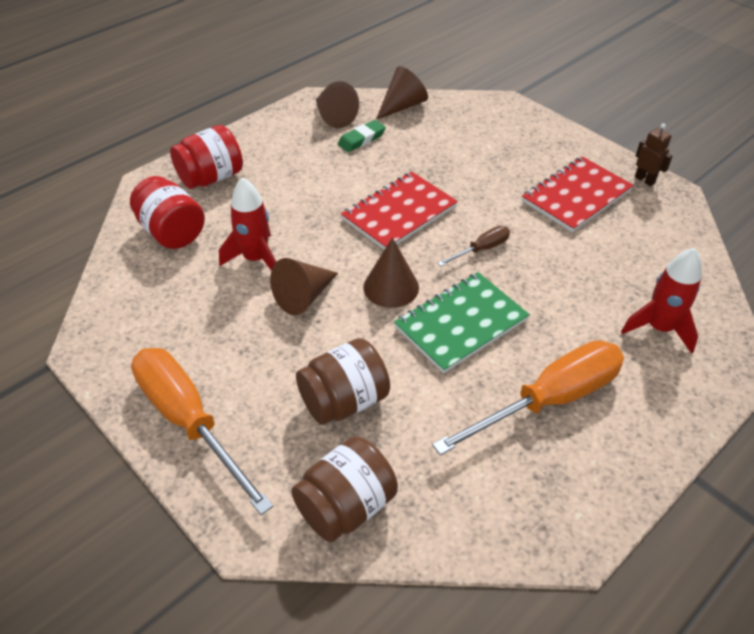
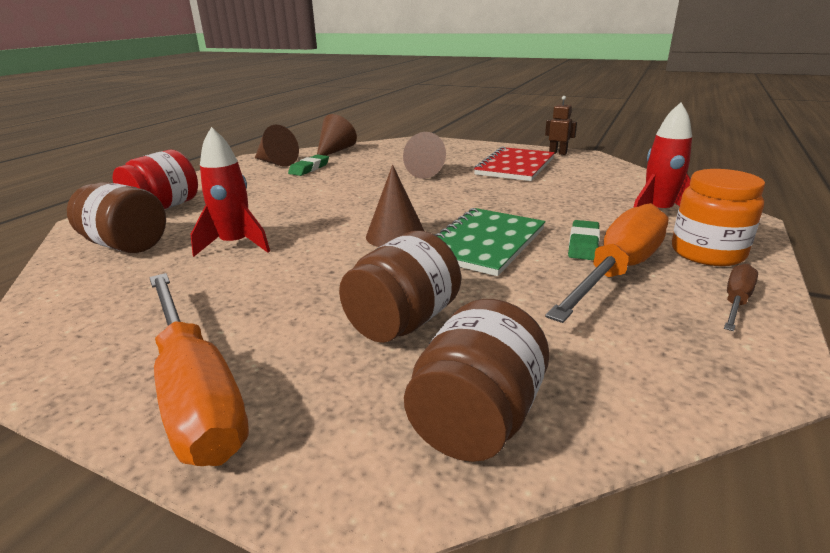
camera: 20 degrees left, 20 degrees down
red jar [130,176,205,249] -> brown jar [67,182,166,253]
orange screwdriver [131,348,273,515] -> orange screwdriver turned 150 degrees counterclockwise [149,273,249,466]
brown cone [270,258,338,315] -> brown cone moved to [403,132,446,179]
red notebook [341,172,458,250] -> none
brown screwdriver [438,226,510,266] -> brown screwdriver moved to [724,264,758,331]
none -> green eraser [568,220,600,260]
none -> orange jar [672,169,765,266]

